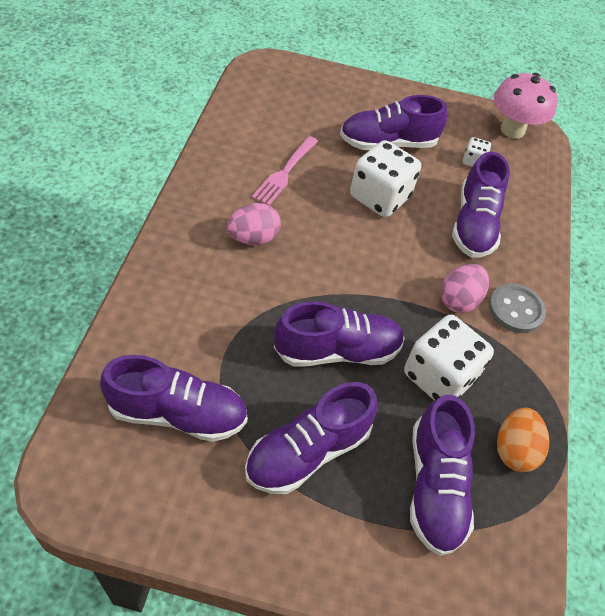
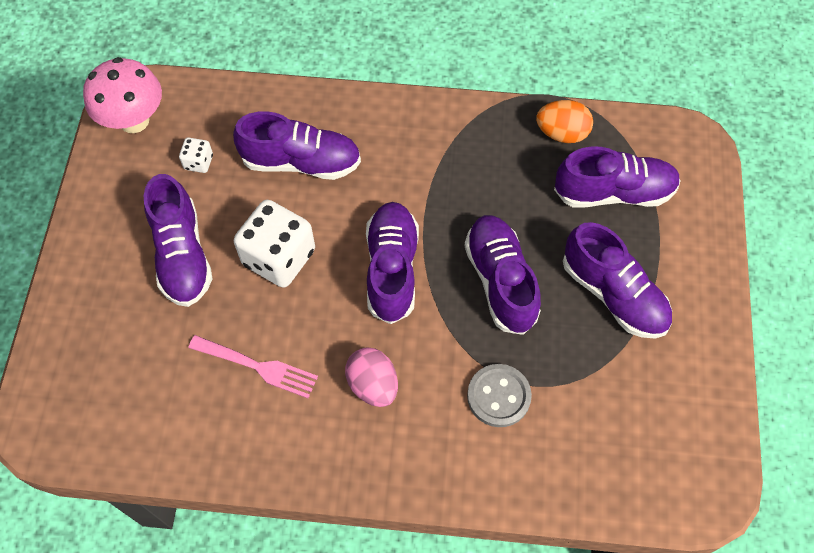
camera: 90 degrees left, 10 degrees up
purple shoe [100,355,248,442] -> purple shoe moved to [366,202,419,324]
white dice [404,315,494,400] -> none
pink egg [441,264,489,313] -> none
grey button [489,283,546,333] -> grey button moved to [467,364,532,427]

